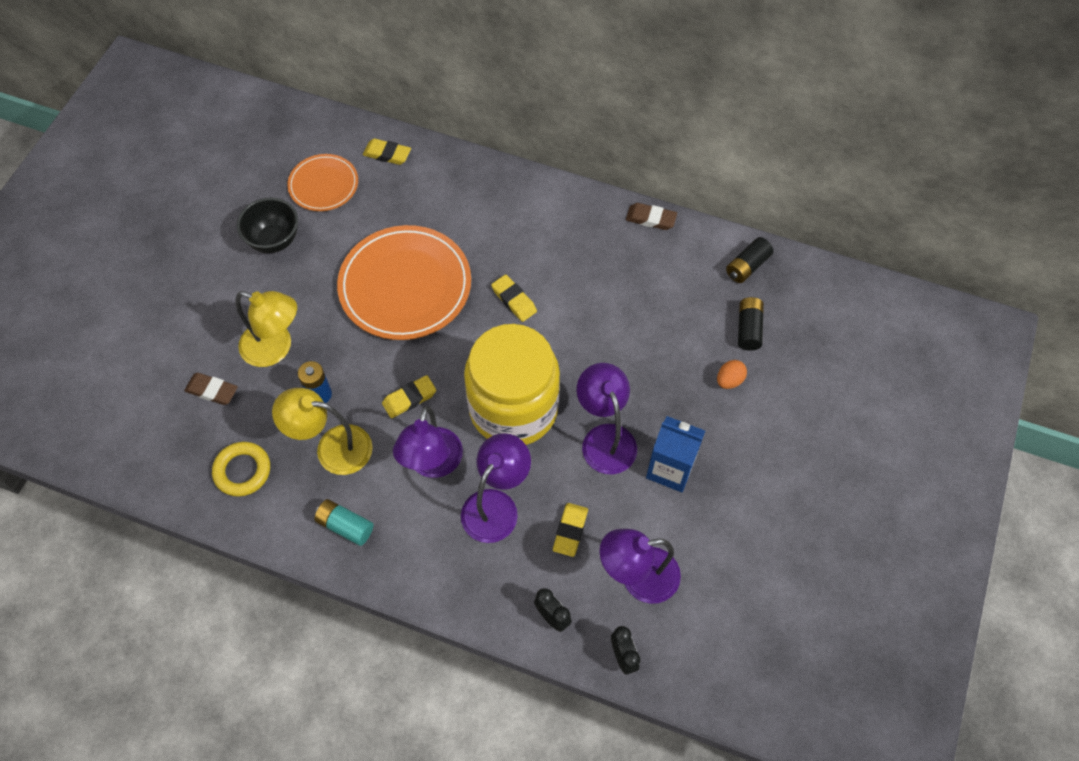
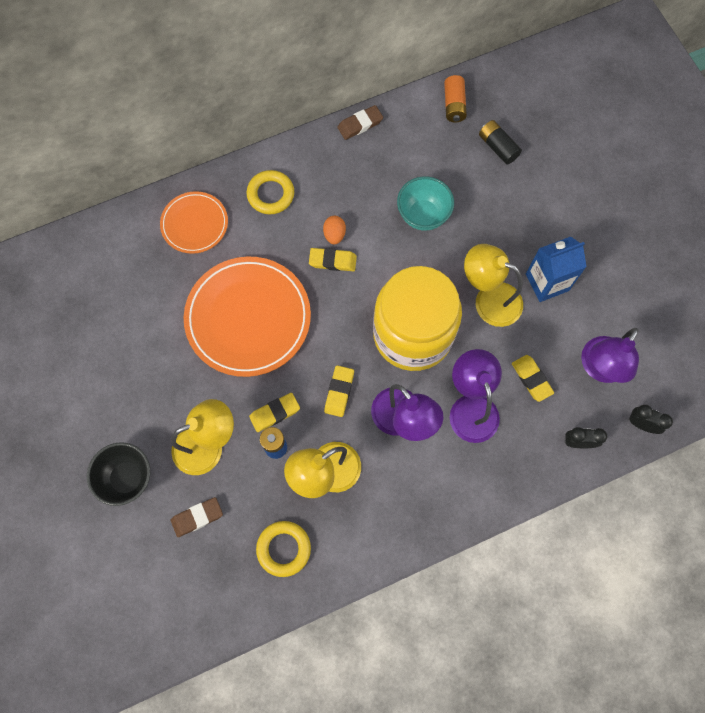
camera: 45 degrees left, 10 degrees up
black bowl [237,197,298,253] -> black bowl moved to [87,442,150,506]
orange plate [287,154,358,211] -> orange plate moved to [160,191,228,254]
turquoise battery [314,499,373,546] -> none
yellow eraser [363,139,411,165] -> yellow eraser moved to [249,393,300,432]
purple lamp [577,363,637,474] -> yellow lamp [464,244,523,327]
orange egg [717,360,747,389] -> orange egg moved to [323,216,346,245]
black battery [726,237,774,283] -> orange battery [444,75,467,122]
none -> yellow ring [247,170,294,214]
none -> turquoise bowl [397,176,454,231]

